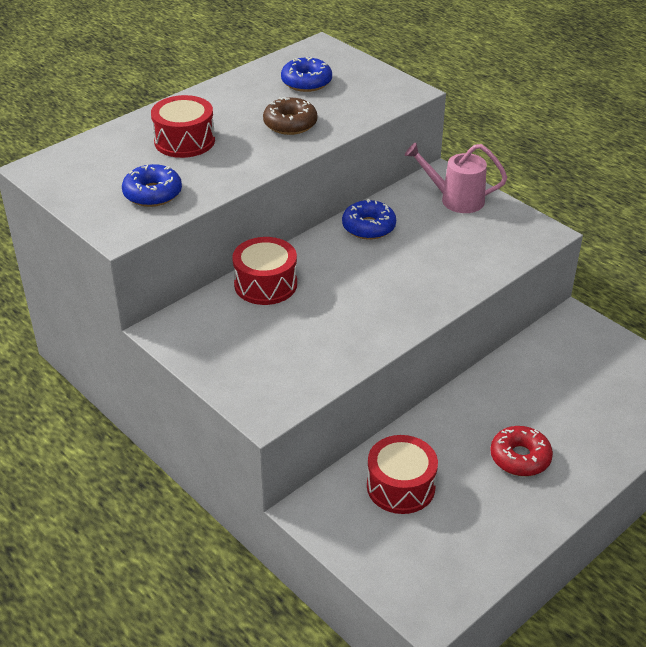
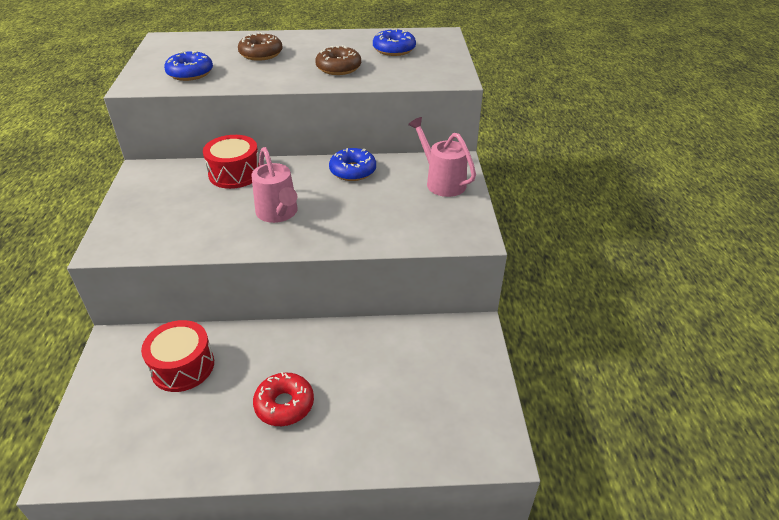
camera: 40 degrees right, 0 degrees up
red drum [151,95,215,158] -> brown donut [238,32,283,61]
none -> pink watering can [251,147,297,223]

